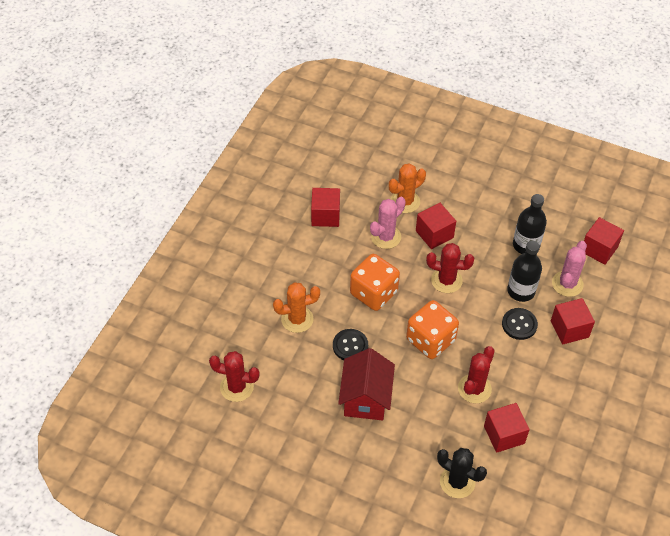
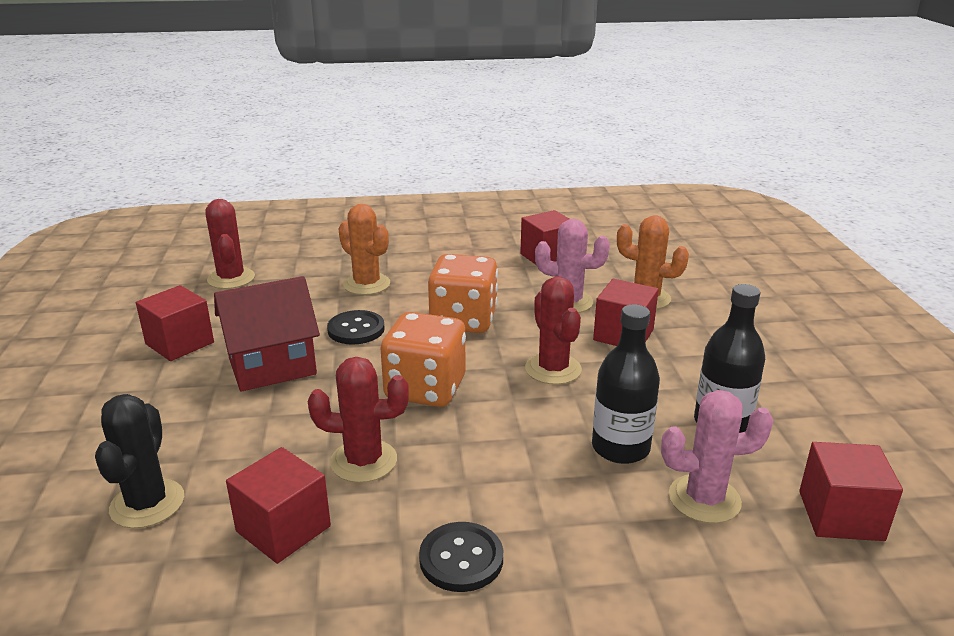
camera: 60 degrees right, 25 degrees down
black button [502,308,538,340] -> black button moved to [419,522,503,592]
red cube [551,298,595,345] -> red cube moved to [136,285,214,361]

